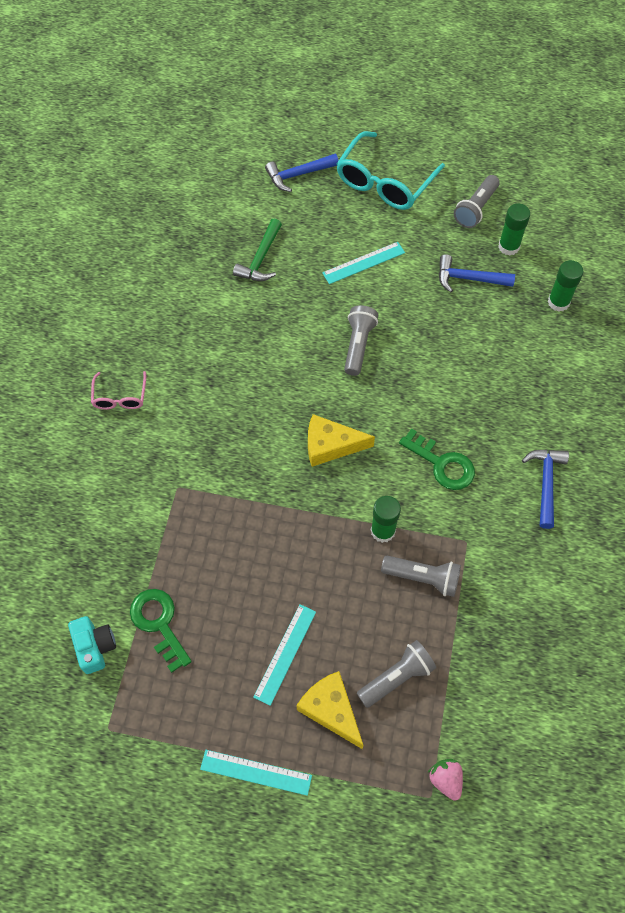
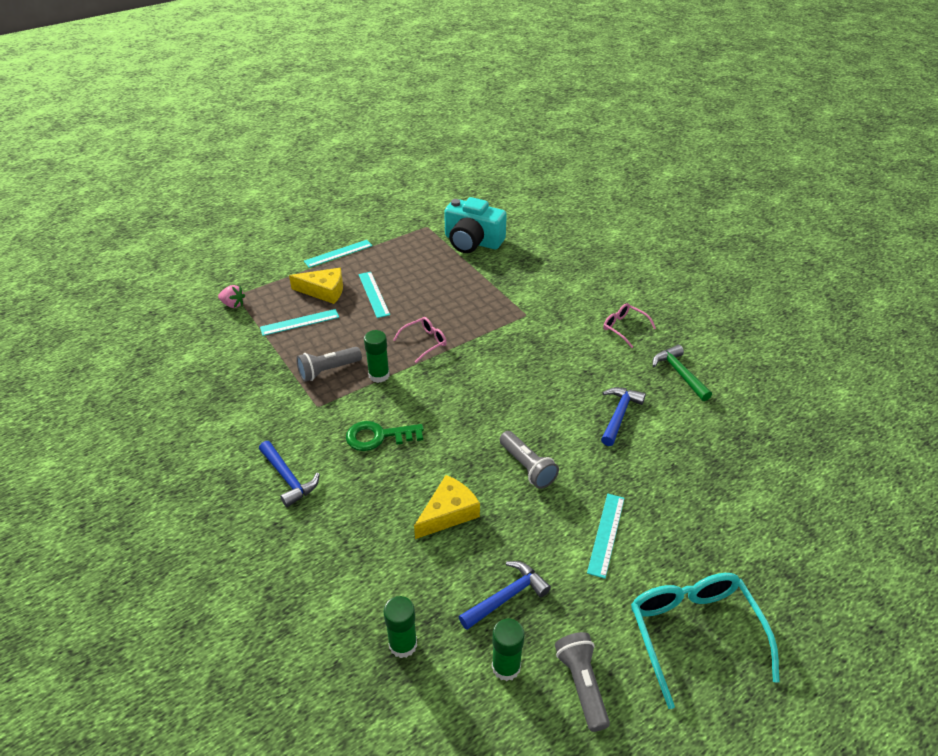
camera: 135 degrees right, 20 degrees down
turquoise camera [68,616,116,674] -> turquoise camera [444,197,507,253], size x1.79
green key [130,589,192,673] -> none
green hammer [233,218,282,281] -> green hammer moved to [652,345,712,401]
blue hammer [265,154,339,192] -> blue hammer moved to [601,387,646,446]
yellow cheese [308,414,375,467] -> yellow cheese moved to [414,475,480,539]
grey flashlight [357,640,436,708] -> turquoise ruler [260,309,339,336]
none -> pink glasses [393,317,447,363]

